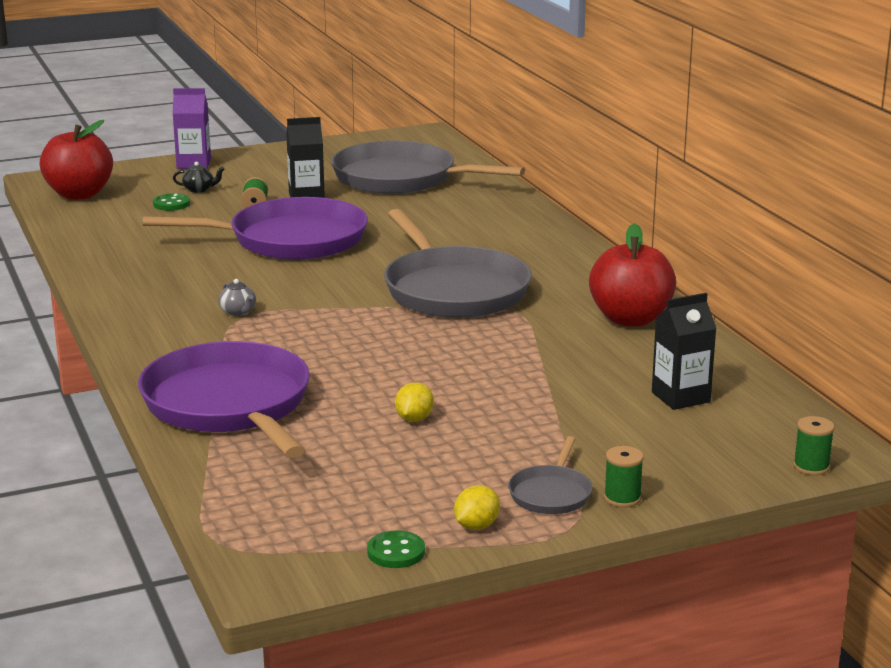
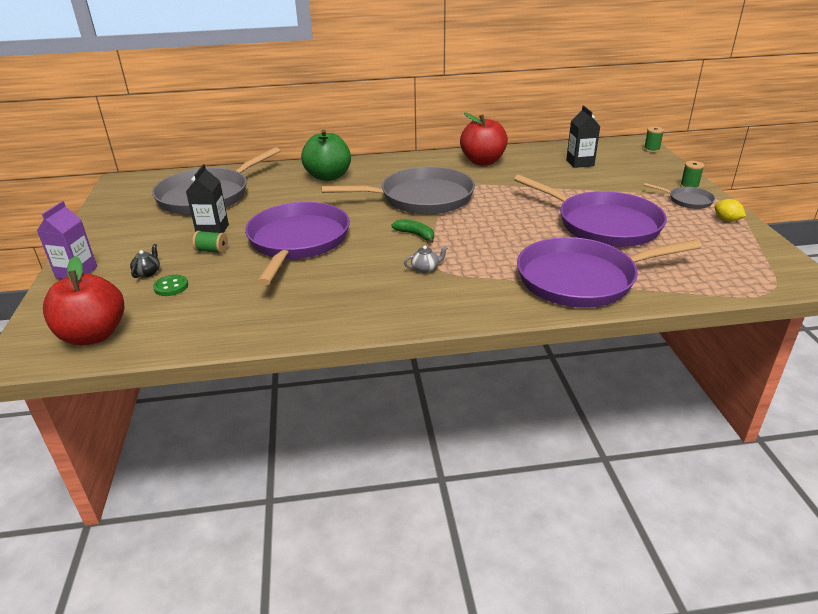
camera: 75 degrees left, 10 degrees up
green button [367,531,425,568] -> none
yellow lemon [395,382,434,422] -> purple pan [514,175,667,247]
none -> green apple [301,130,351,181]
none -> green banana [392,219,434,243]

